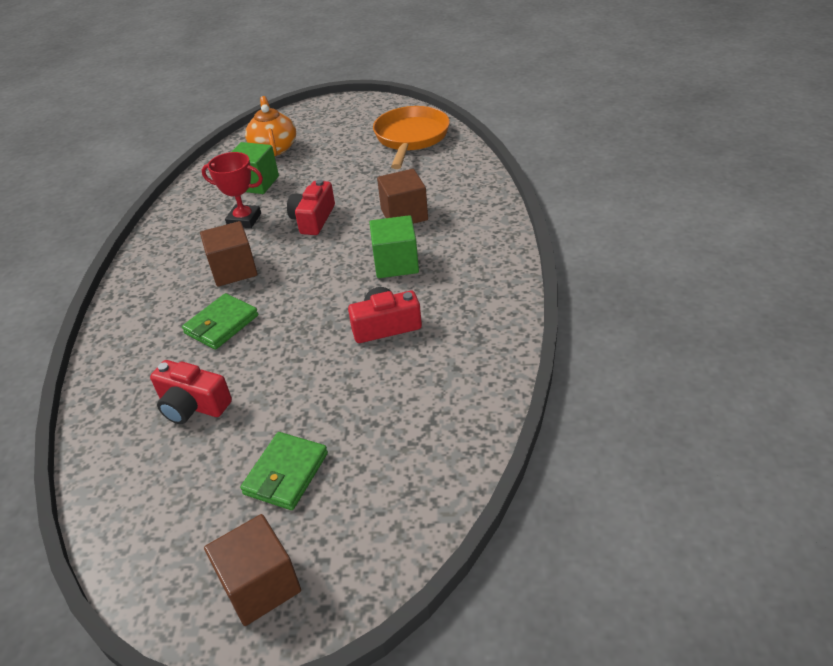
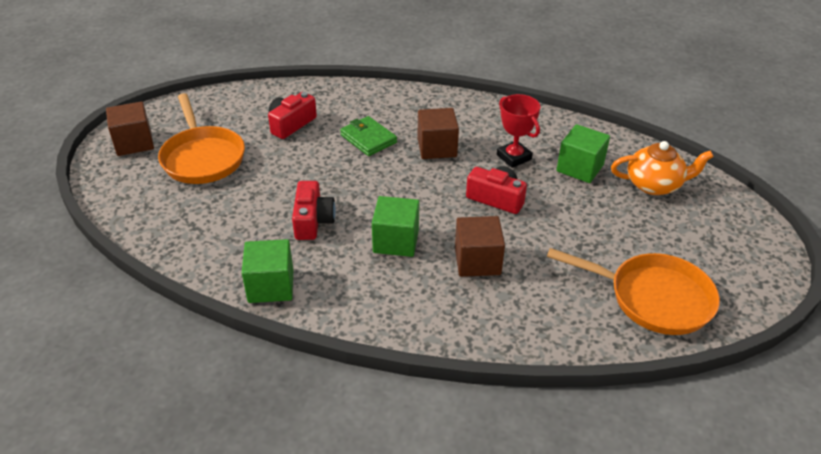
camera: 100 degrees right, 0 degrees up
red trophy [202,152,263,228] -> red trophy turned 60 degrees counterclockwise [497,94,541,168]
green wallet [240,432,328,510] -> orange pan [158,93,245,184]
none -> green cube [242,239,293,303]

